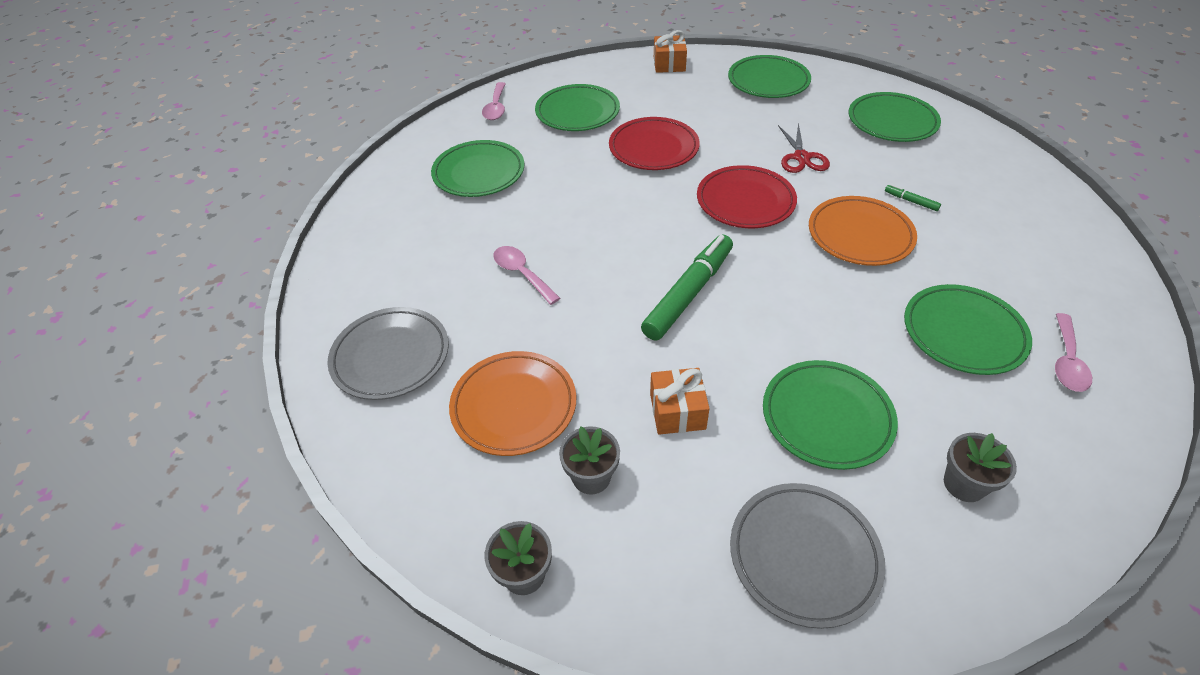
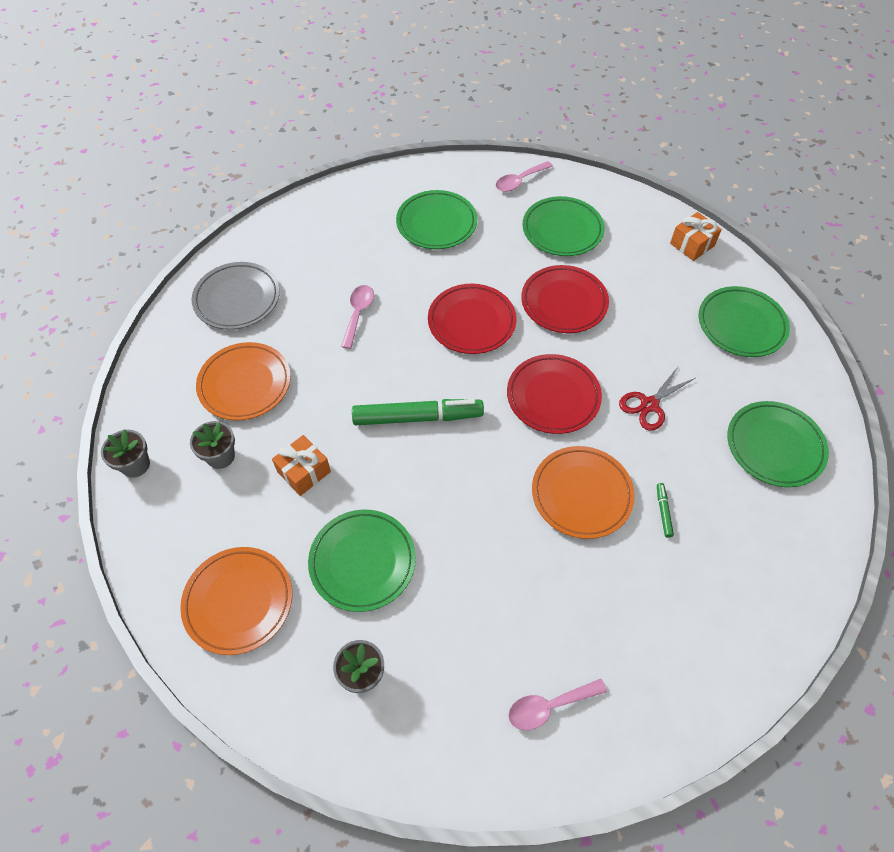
camera: 50 degrees right, 10 degrees up
grey plate [730,483,885,629] -> orange plate [180,547,292,655]
green plate [904,284,1032,375] -> none
none -> red plate [428,284,517,354]

